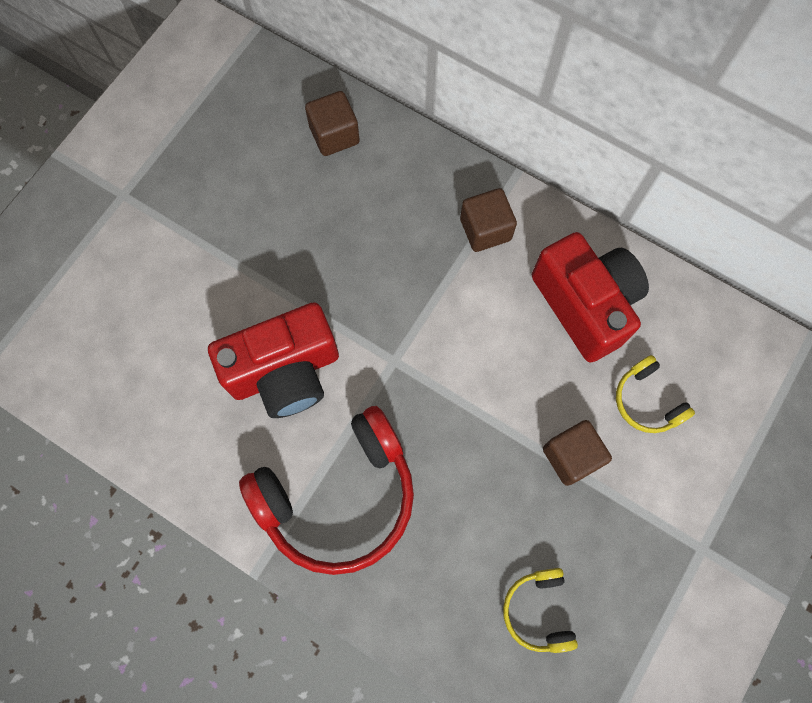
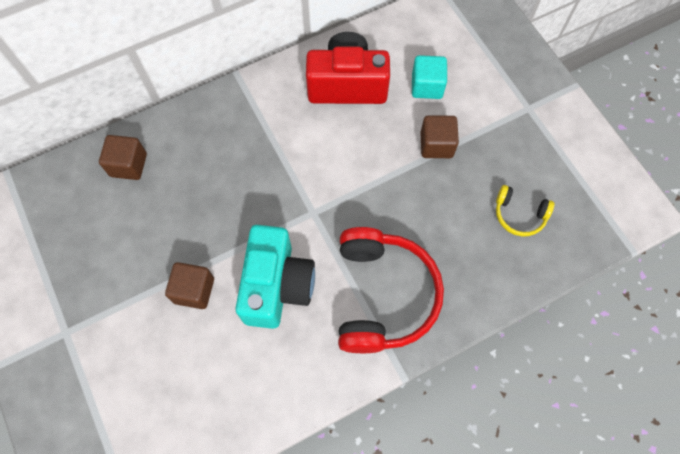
camera: 60 degrees left, 5 degrees down
red camera [208,302,339,418] -> turquoise camera [235,225,315,329]
brown cube [460,188,517,252] -> brown cube moved to [165,262,214,309]
yellow headphones [616,355,695,433] -> turquoise cube [412,55,447,99]

